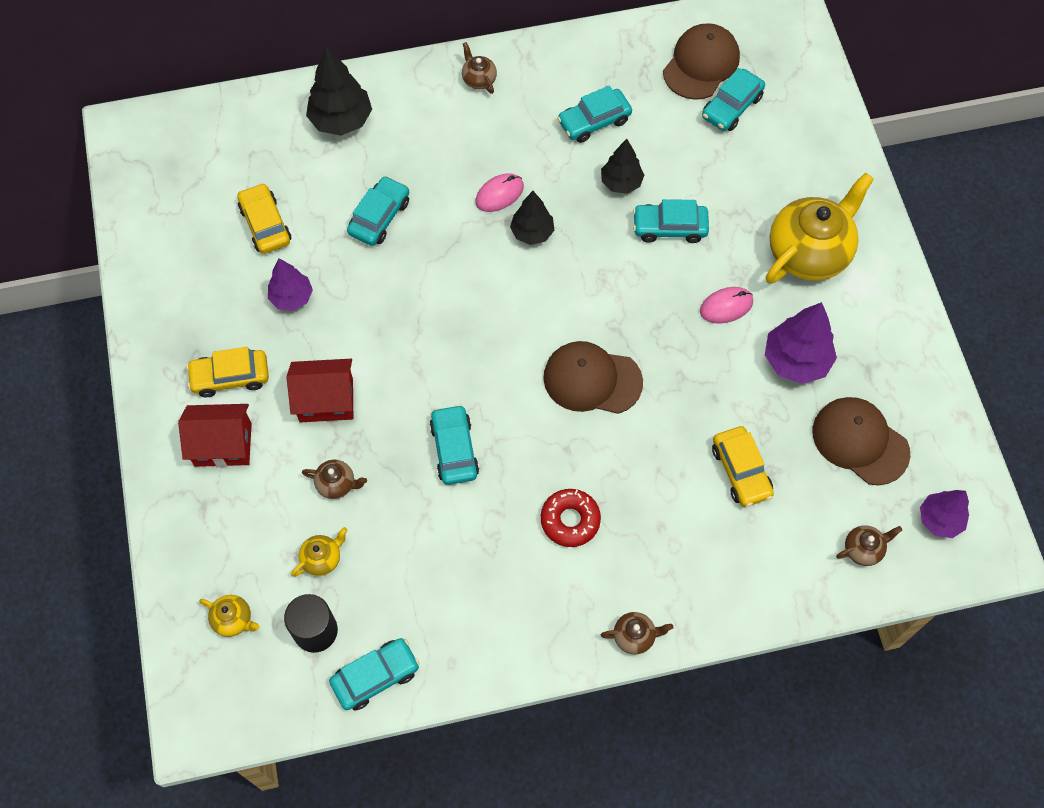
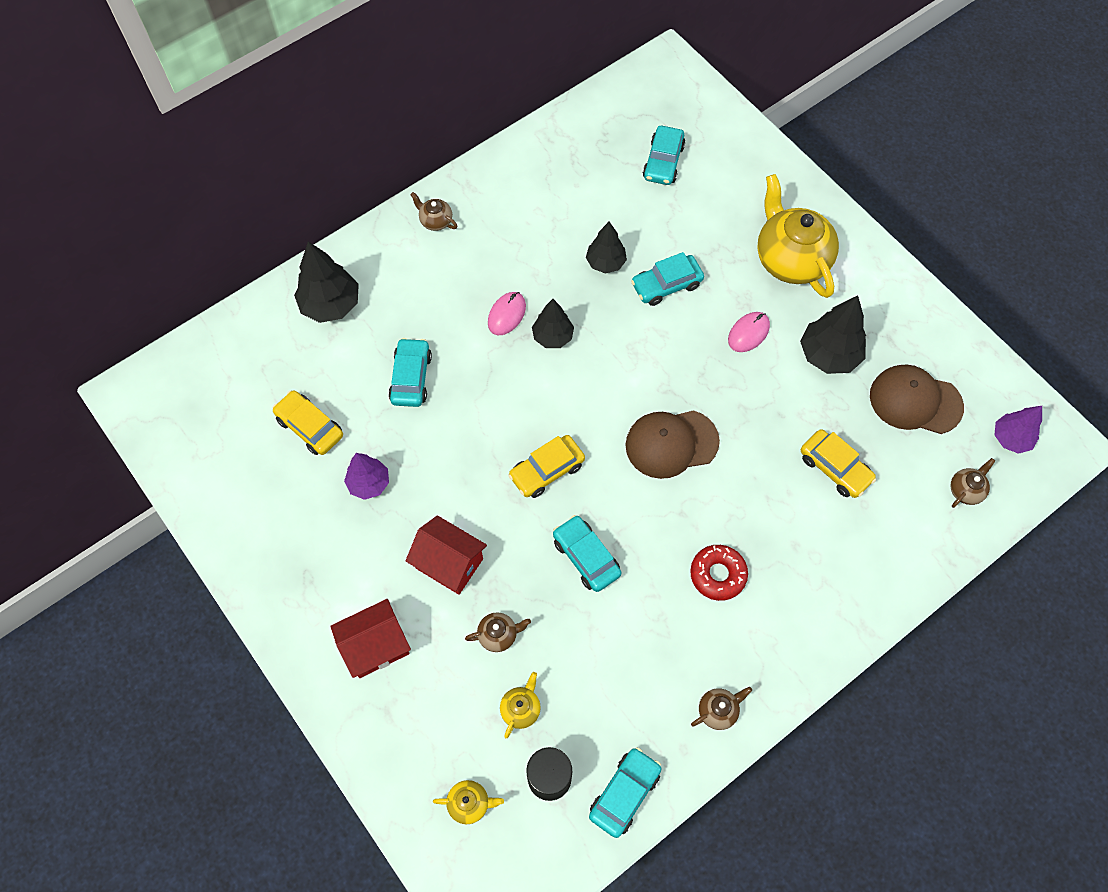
camera: 25 degrees left, 0 degrees up
yellow car [186,347,269,397] -> yellow car moved to [508,435,585,498]
red house [287,359,353,422] -> red house turned 60 degrees clockwise [406,515,487,595]
turquoise car [557,85,632,143] -> none
brown teapot [601,612,674,654] -> brown teapot moved to [691,687,752,730]
brown cap [663,23,740,100] -> none
purple tree [765,302,837,384] -> black tree [800,295,866,374]
yellow teapot [766,172,874,284] -> yellow teapot turned 45 degrees counterclockwise [757,174,839,298]

